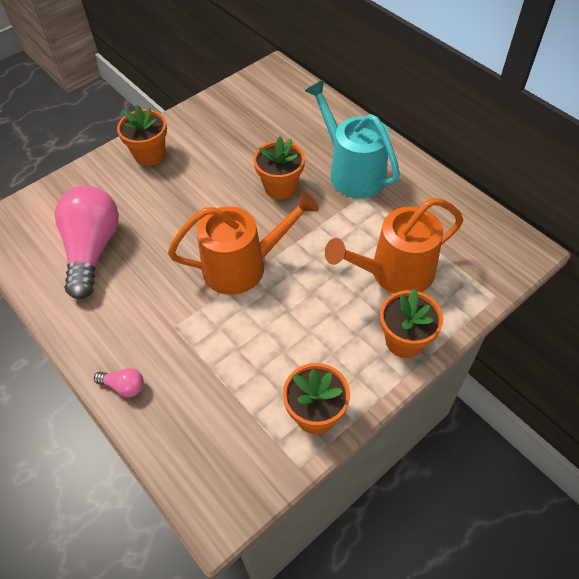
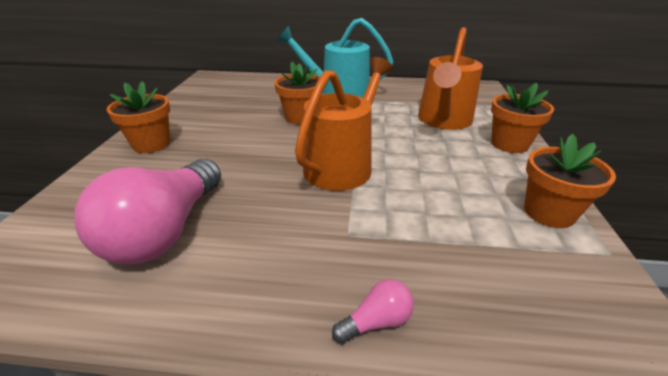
camera: 45 degrees left, 20 degrees down
pink light bulb [55,185,119,299] -> pink light bulb turned 120 degrees counterclockwise [74,159,221,264]

